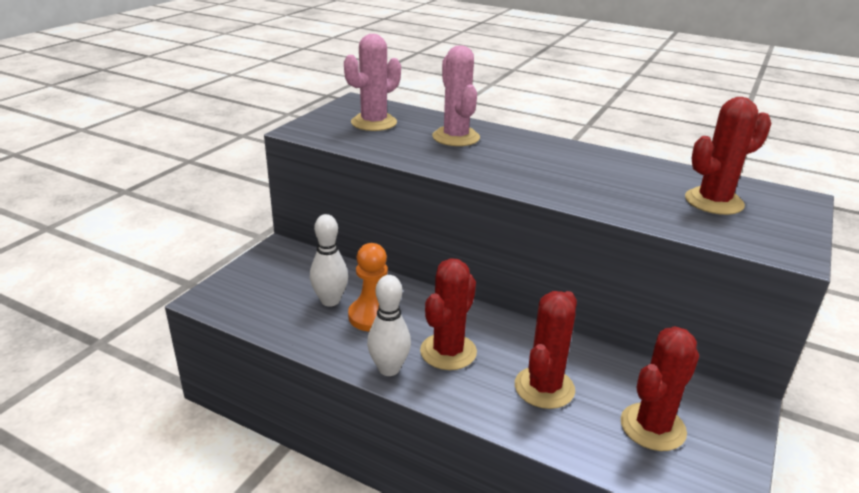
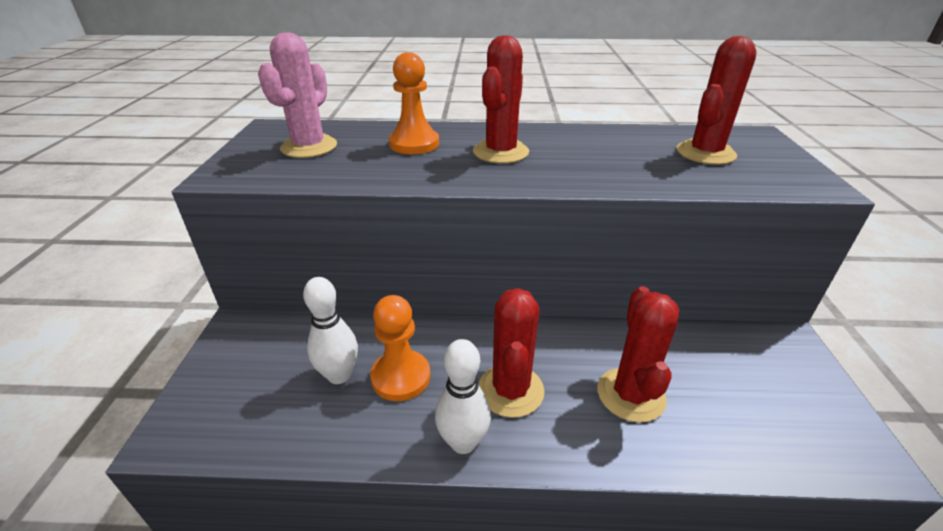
camera: 25 degrees left, 5 degrees up
pink cactus [432,45,480,146] -> orange pawn [389,52,439,154]
red cactus [621,326,699,451] -> red cactus moved to [473,35,529,163]

